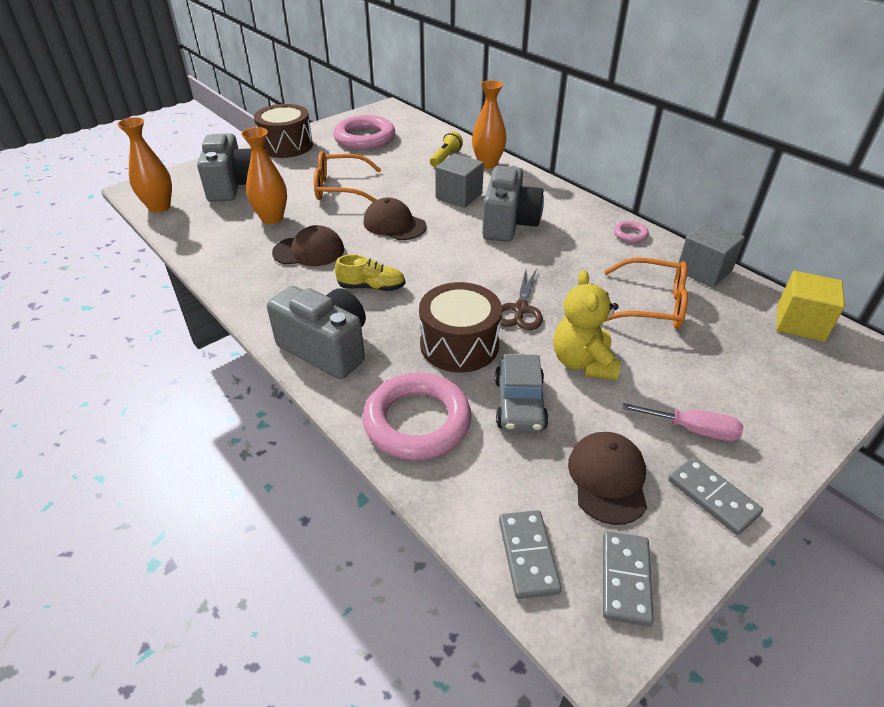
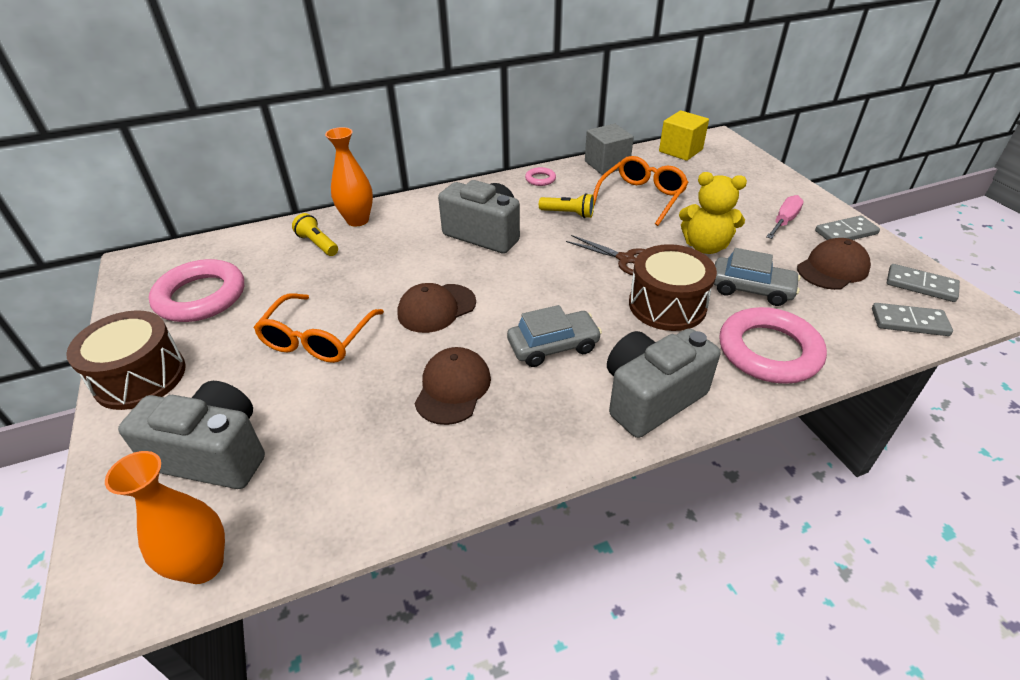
camera: 70 degrees left, 0 degrees up
orange vase [241,127,287,224] -> none
yellow shoe [335,254,406,291] -> grey car [507,305,602,367]
grey cube [435,153,484,208] -> none
brown cap [568,432,647,525] -> brown cap turned 120 degrees clockwise [797,238,871,290]
none -> yellow flashlight [539,193,594,218]

